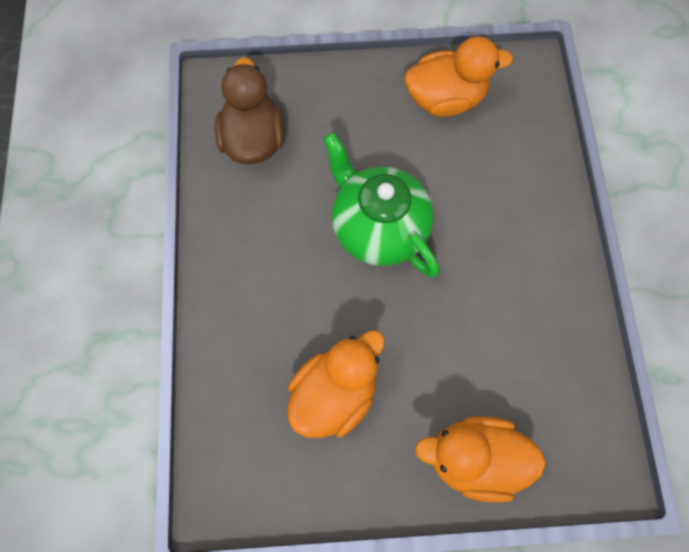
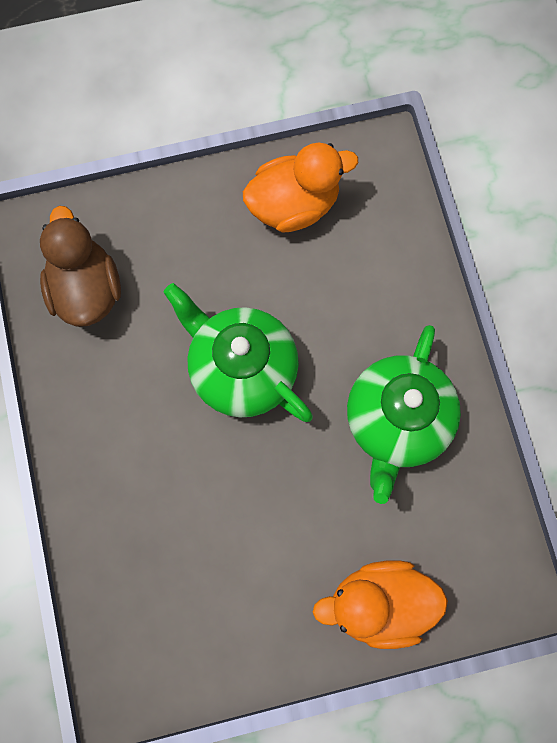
camera: 10 degrees left, 5 degrees up
orange duck [287,330,385,438] -> none
none -> green teapot [347,325,461,504]

